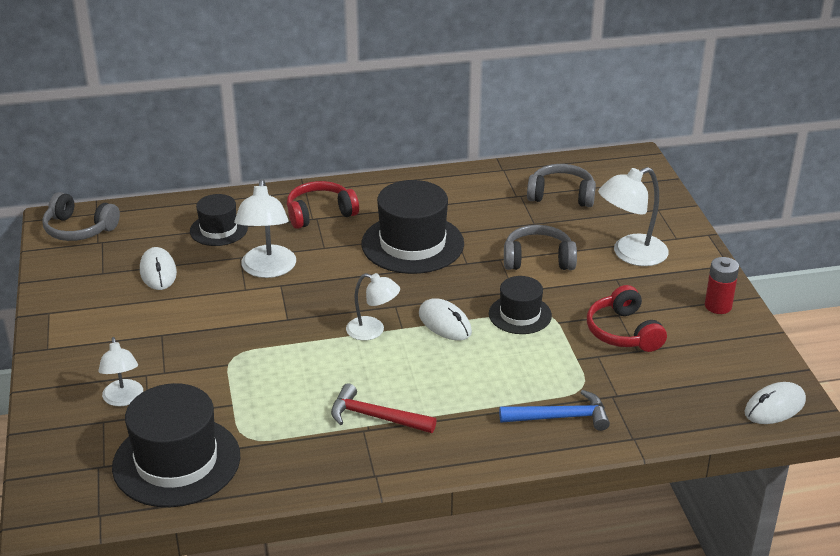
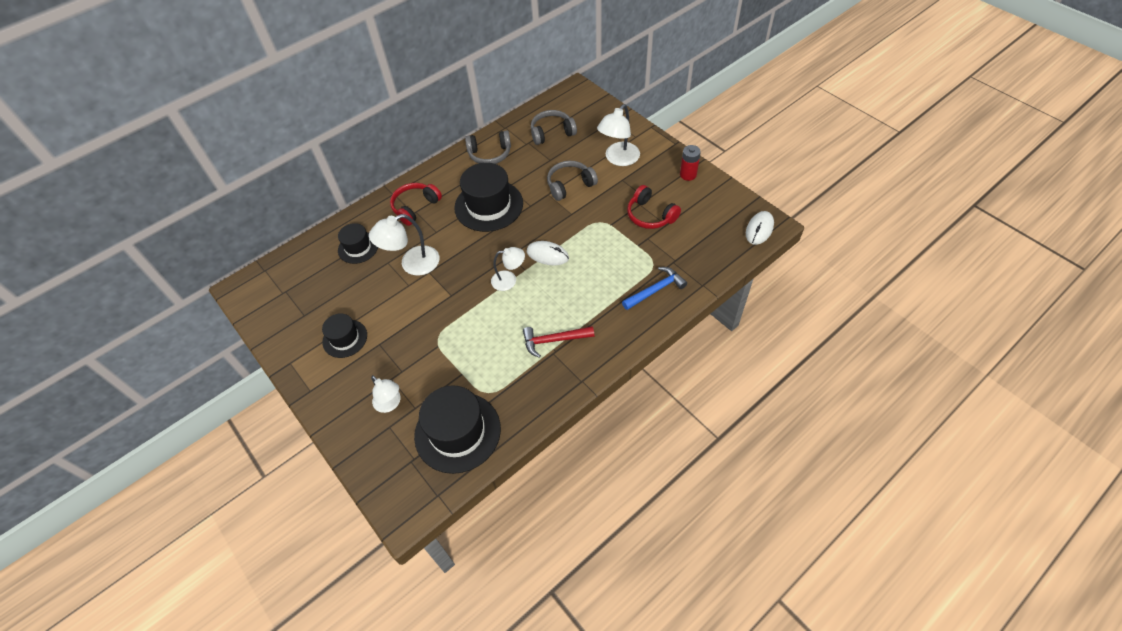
camera: 25 degrees left, 20 degrees up
grey headphones [42,192,120,241] -> grey headphones moved to [465,130,511,164]
white mouse [140,247,177,290] -> none
white lamp [234,179,296,278] -> white lamp turned 90 degrees clockwise [369,214,440,276]
black hat [489,276,552,334] -> black hat moved to [322,313,367,358]

